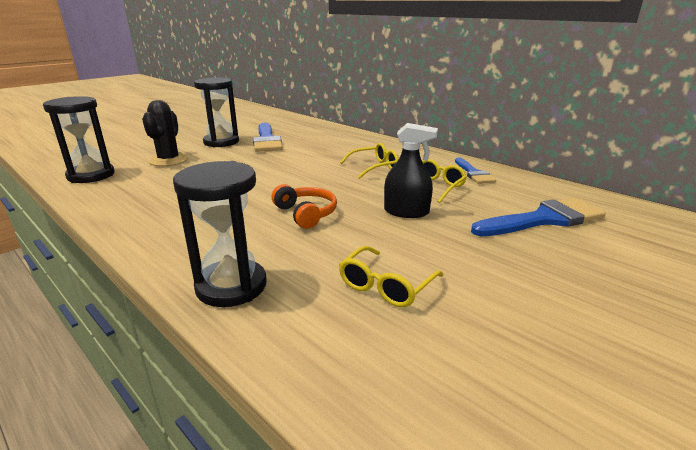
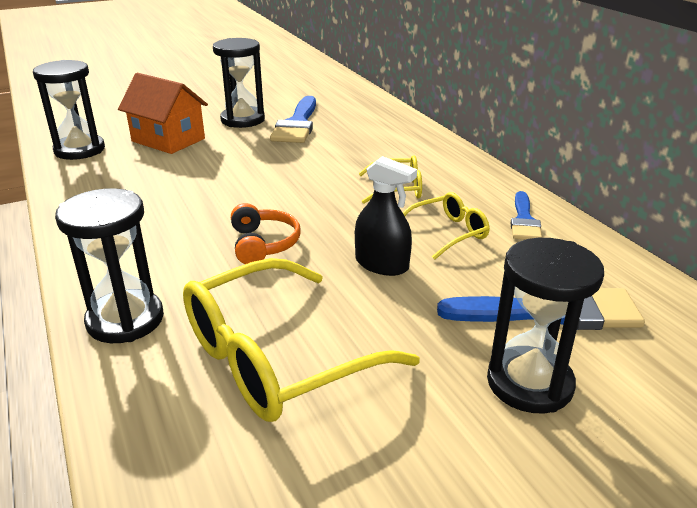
camera: 20 degrees right, 5 degrees up
black cactus [142,100,188,166] -> orange house [118,73,208,154]
yellow glasses [339,246,444,307] -> yellow glasses [183,258,420,422], size x1.95
none -> black hourglass [487,238,604,413]

